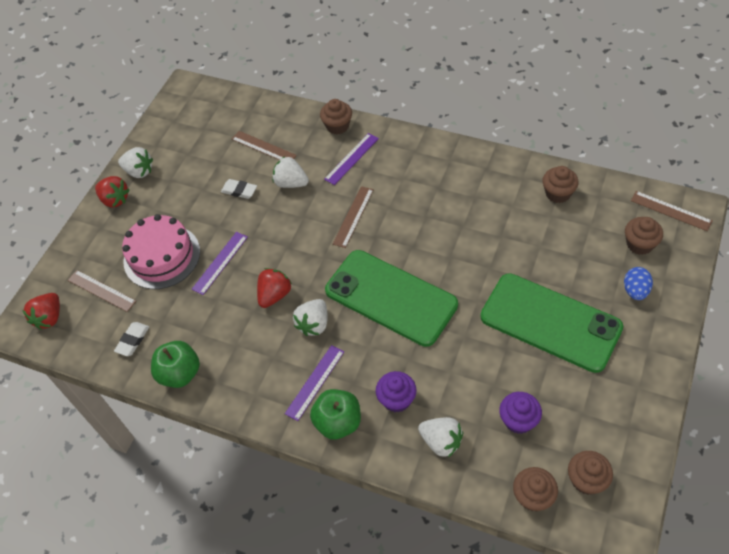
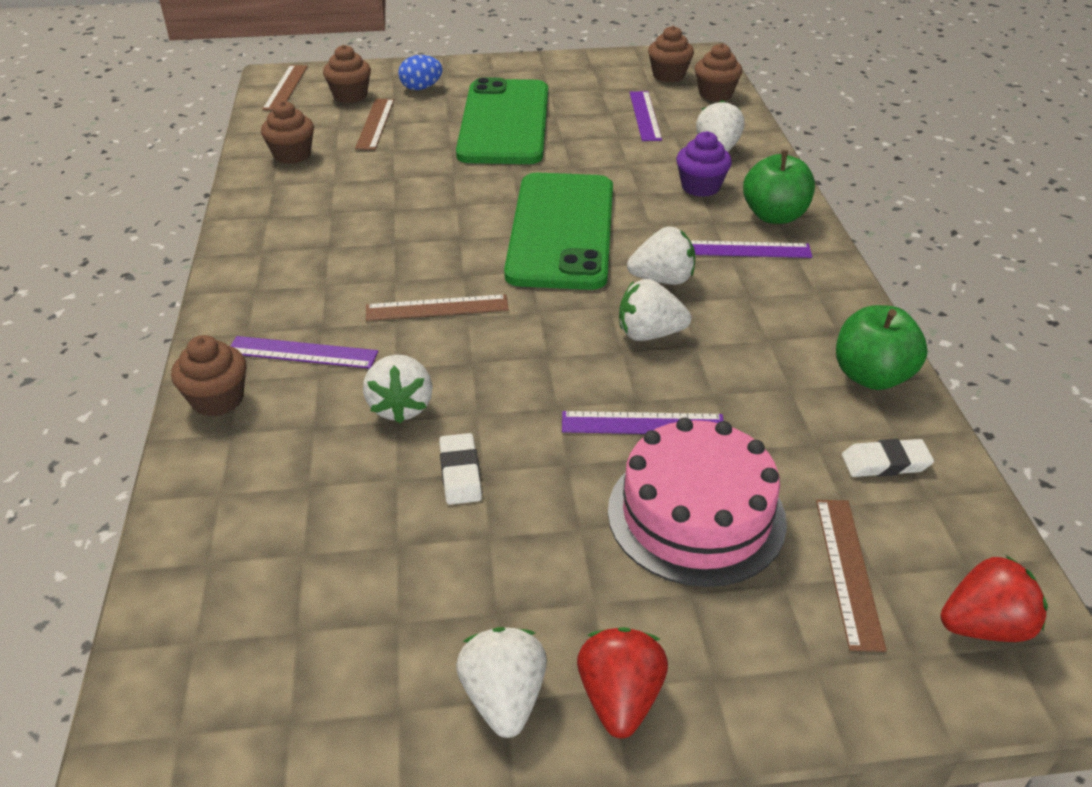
camera: 125 degrees left, 15 degrees down
brown ruler [232,131,297,160] -> brown ruler moved to [355,99,394,150]
red strawberry [257,268,292,308] -> white strawberry [619,279,692,341]
purple cupcake [499,392,542,434] -> purple ruler [630,91,662,141]

